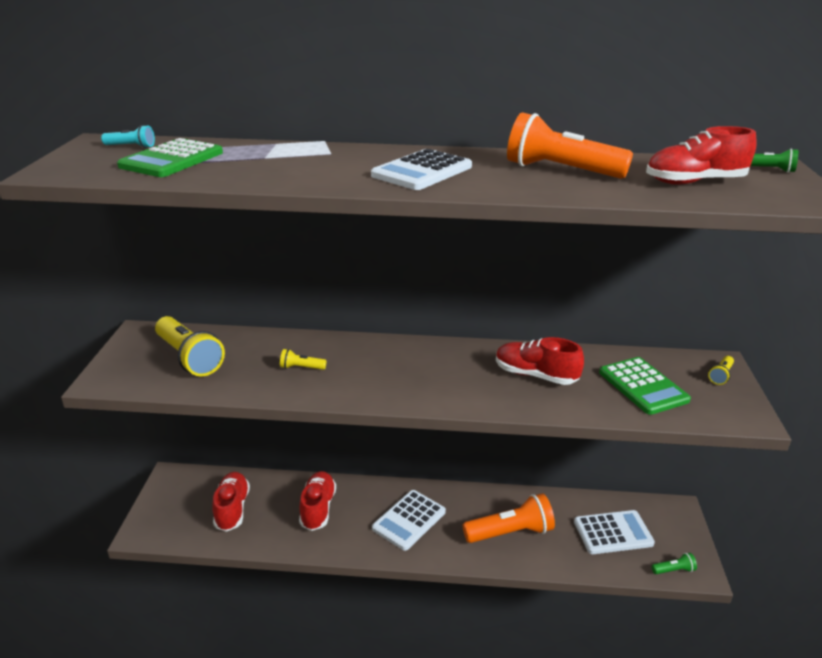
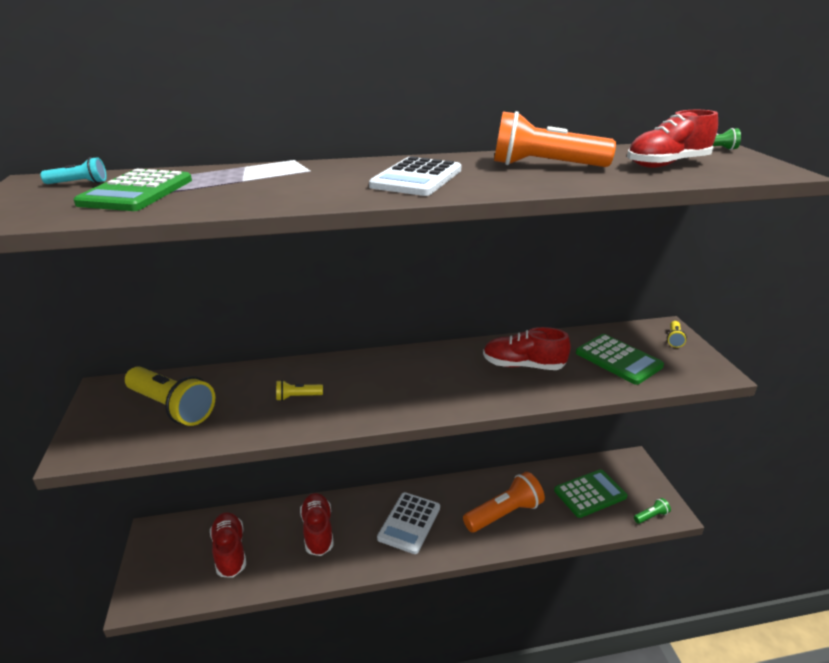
camera: 15 degrees left, 0 degrees up
white calculator [574,510,655,554] -> green calculator [554,469,627,518]

